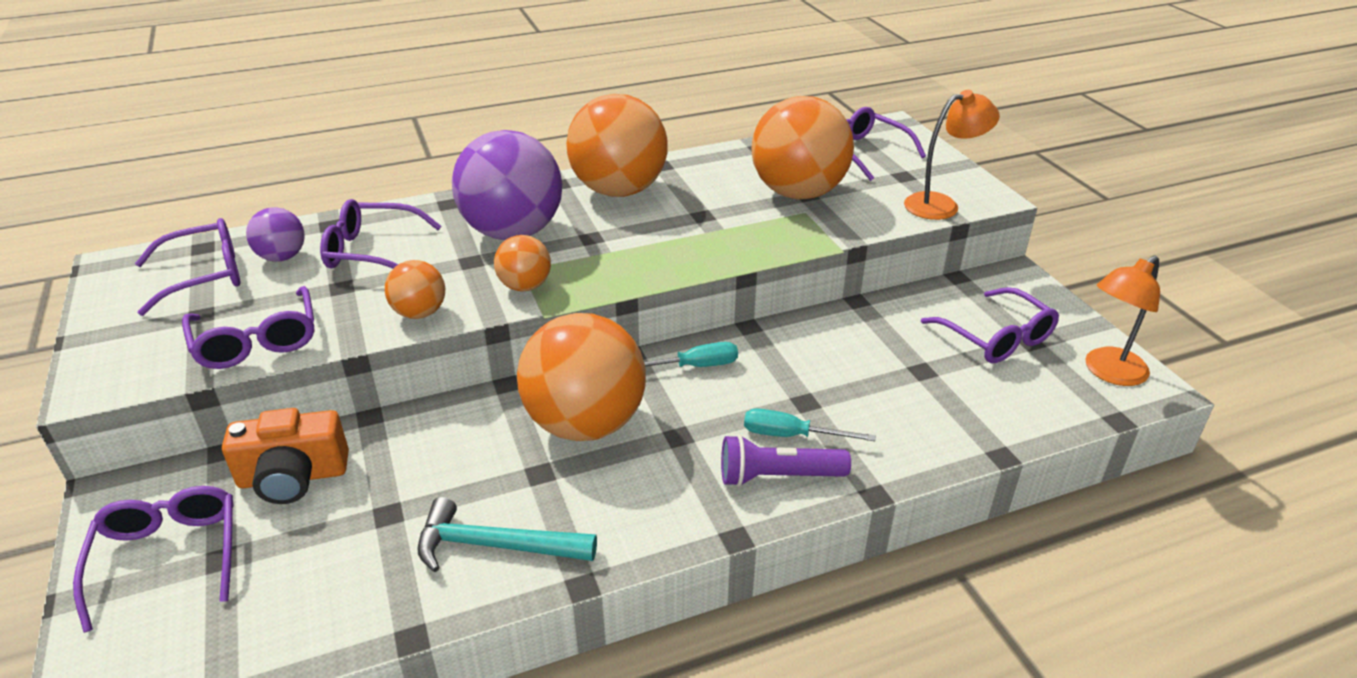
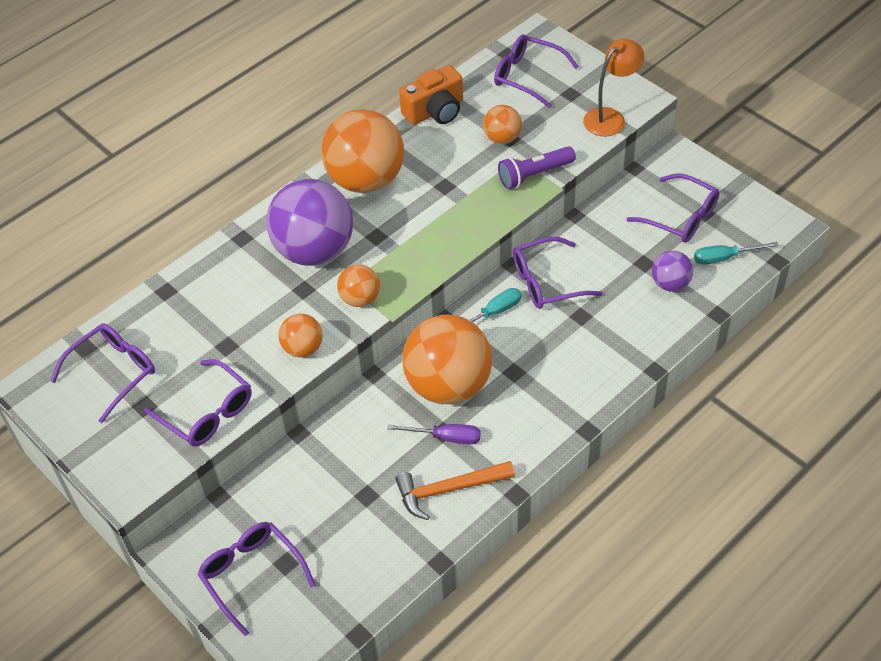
camera: 20 degrees left, 15 degrees up
orange camera [222,408,349,504] -> orange camera moved to [399,65,463,125]
purple ball [246,207,305,262] -> purple ball moved to [652,251,693,291]
purple glasses [320,199,441,269] -> purple glasses moved to [513,237,602,309]
turquoise hammer [417,497,597,572] -> orange hammer [395,461,515,520]
purple flashlight [721,435,851,487] -> purple flashlight moved to [498,146,576,189]
turquoise screwdriver [744,408,876,441] -> turquoise screwdriver moved to [694,242,779,265]
orange ball [751,96,854,199] -> orange ball [483,105,522,144], size x0.48
orange lamp [1085,255,1160,386] -> none
none -> purple screwdriver [387,424,481,444]

